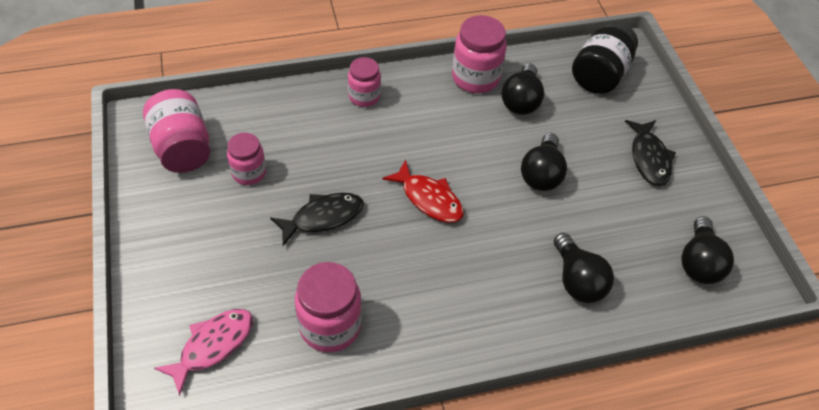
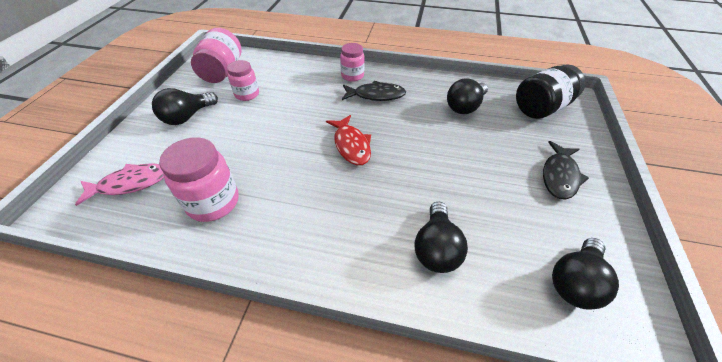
camera: 30 degrees right, 5 degrees down
black fish [270,193,364,246] -> black fish moved to [342,81,406,101]
pink jar [452,15,507,93] -> none
black light bulb [521,133,567,191] -> black light bulb moved to [152,88,218,125]

